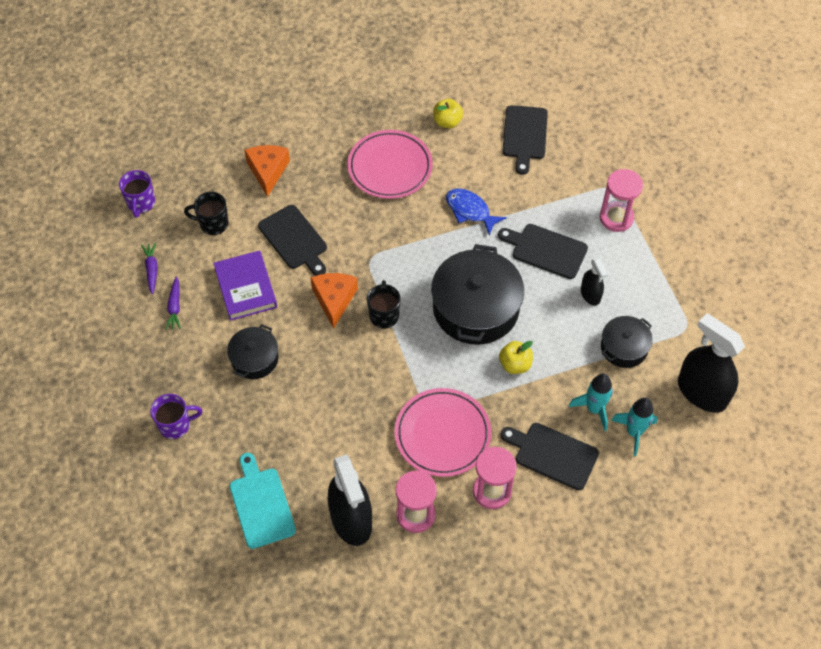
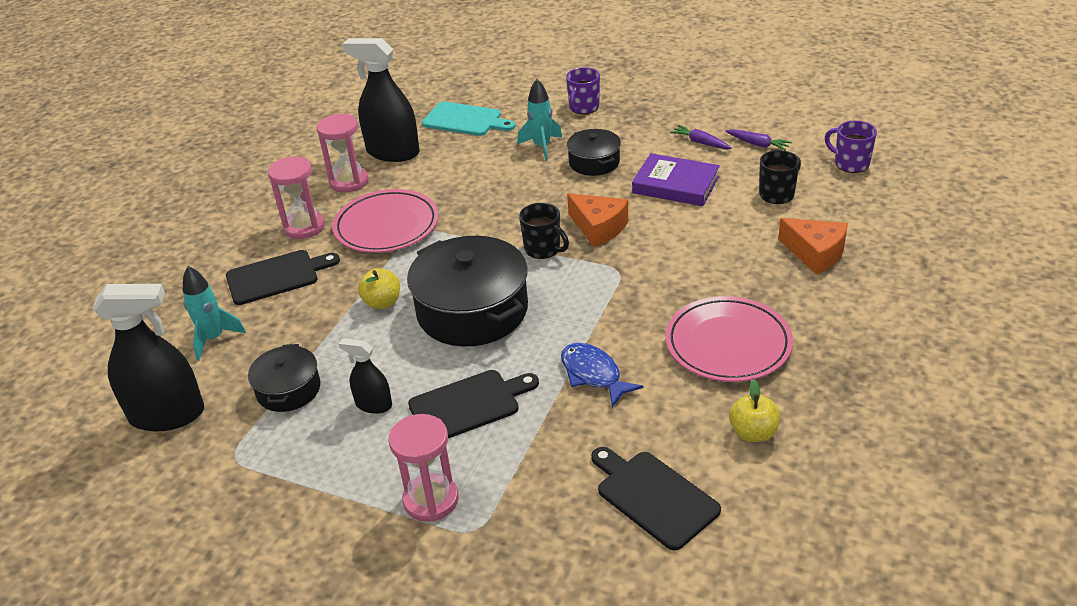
camera: 135 degrees right, 20 degrees down
black cutting board [258,205,327,276] -> none
blue fish [446,188,507,235] -> blue fish turned 120 degrees counterclockwise [561,343,643,407]
turquoise rocket [569,373,613,431] -> turquoise rocket moved to [517,79,562,161]

